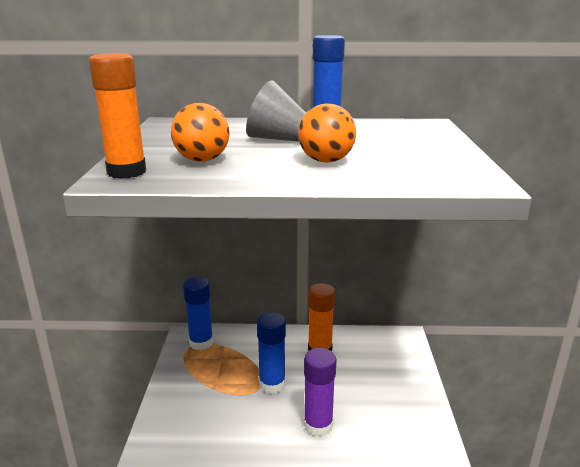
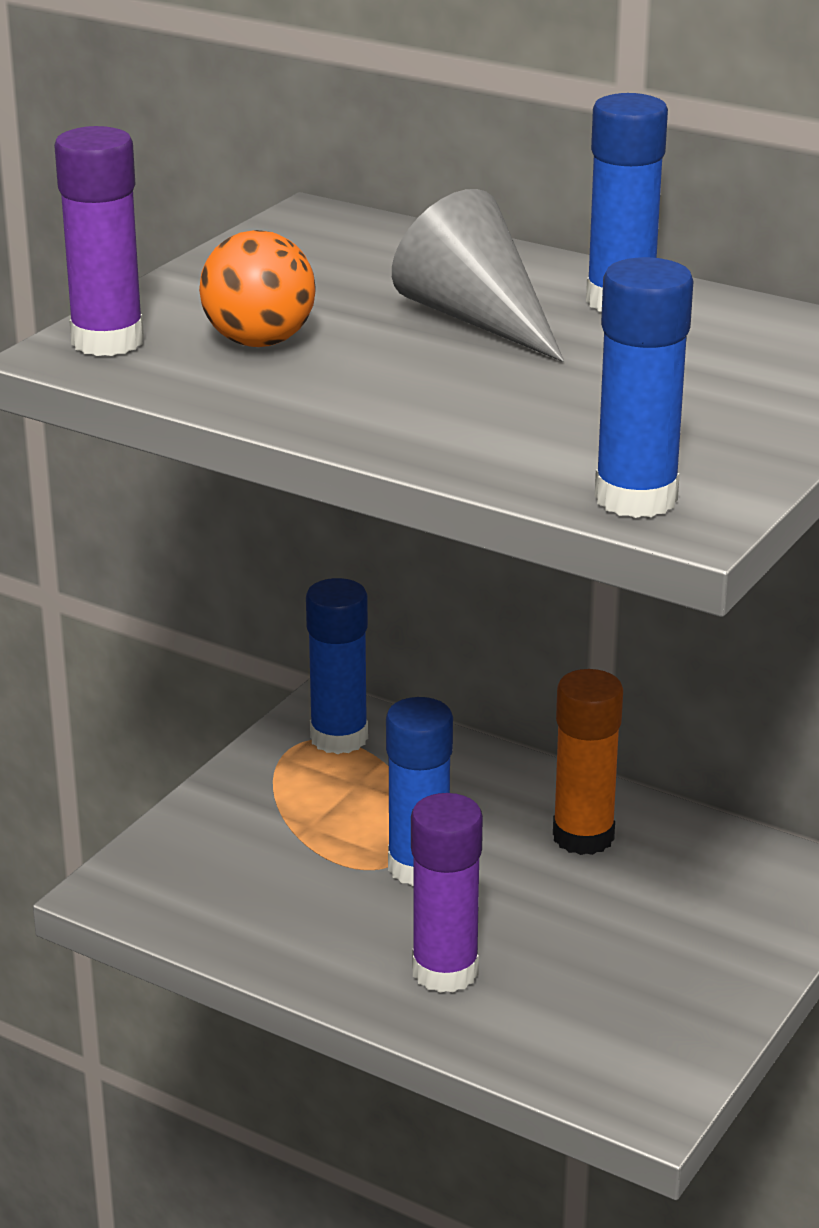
camera: 30 degrees right, 5 degrees up
orange glue stick [89,53,146,179] -> purple glue stick [54,126,144,356]
orange ball [298,103,356,163] -> none
none -> blue glue stick [595,257,694,518]

